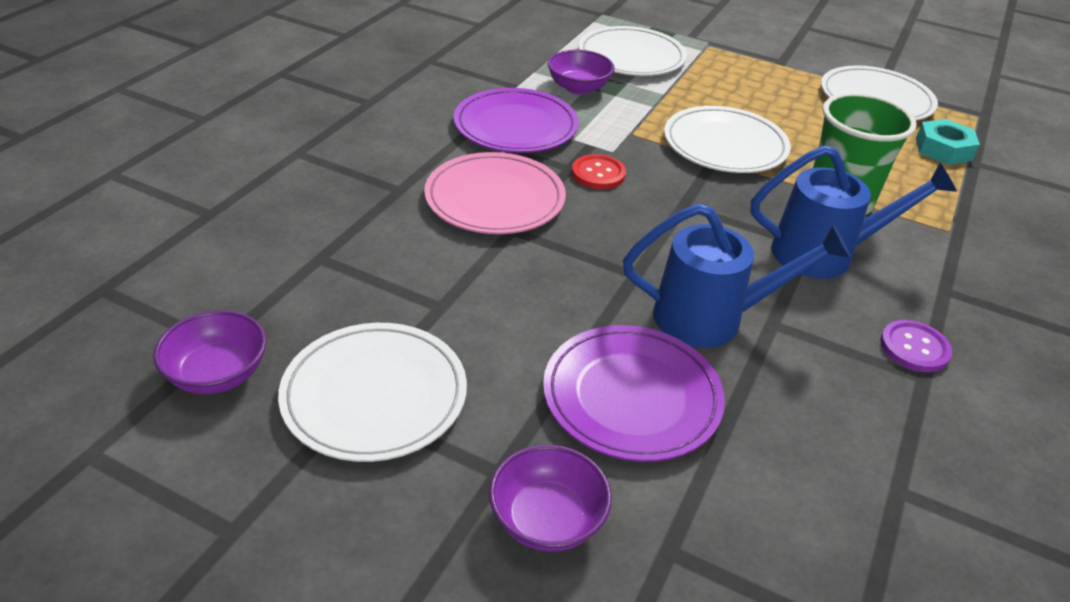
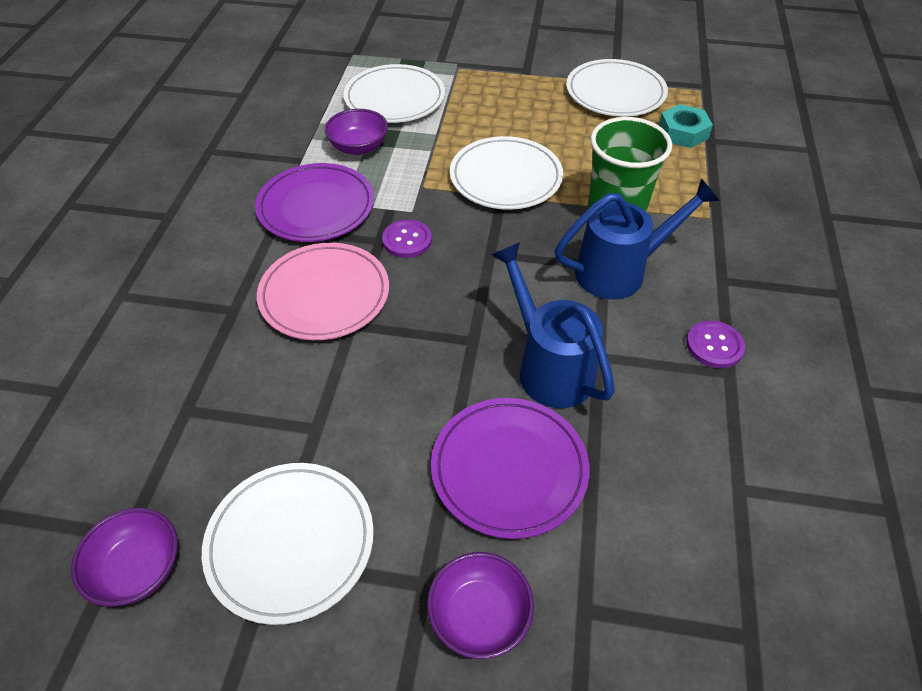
camera: 15 degrees left, 10 degrees up
red button [572,154,626,189] -> purple button [382,219,432,258]
blue watering can [623,203,851,348] -> blue watering can turned 105 degrees counterclockwise [492,242,615,408]

